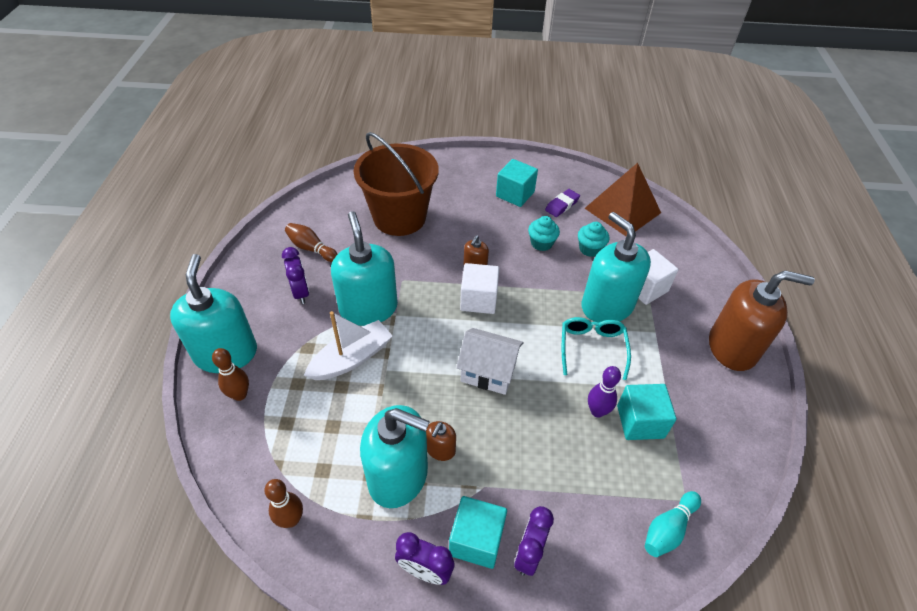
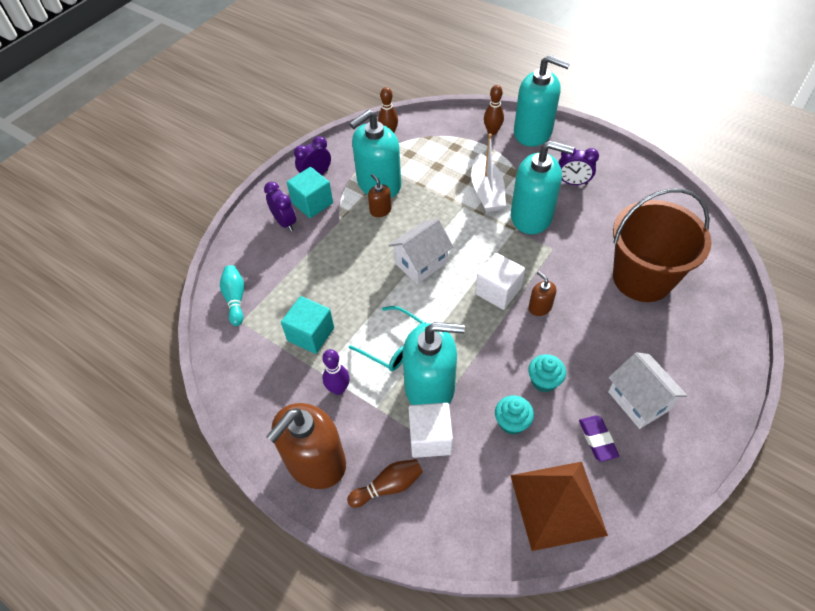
camera: 125 degrees right, 5 degrees up
brown bowling pin [285,223,337,262] -> brown bowling pin moved to [347,459,423,507]
turquoise cube [496,159,538,207] -> white house [608,352,687,429]
purple bowling pin [588,366,621,418] -> purple bowling pin moved to [322,349,350,395]

